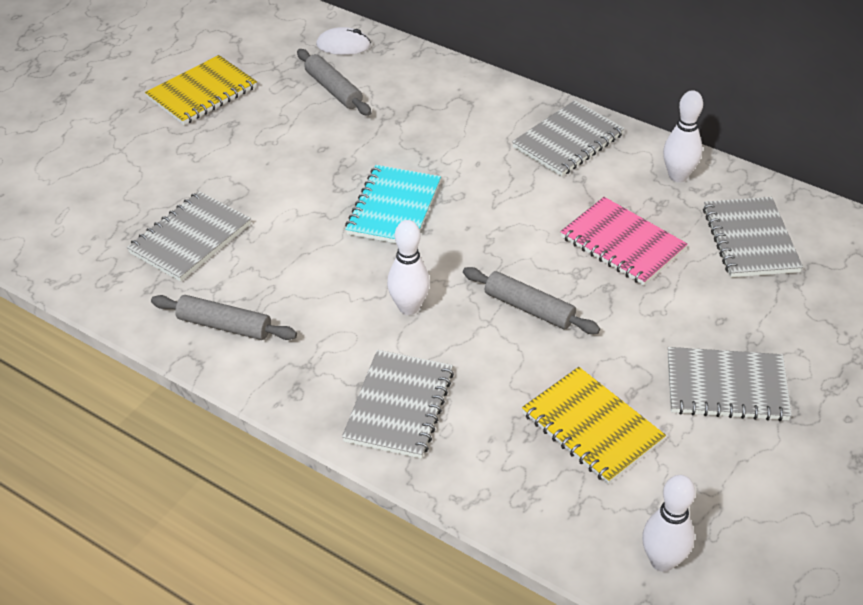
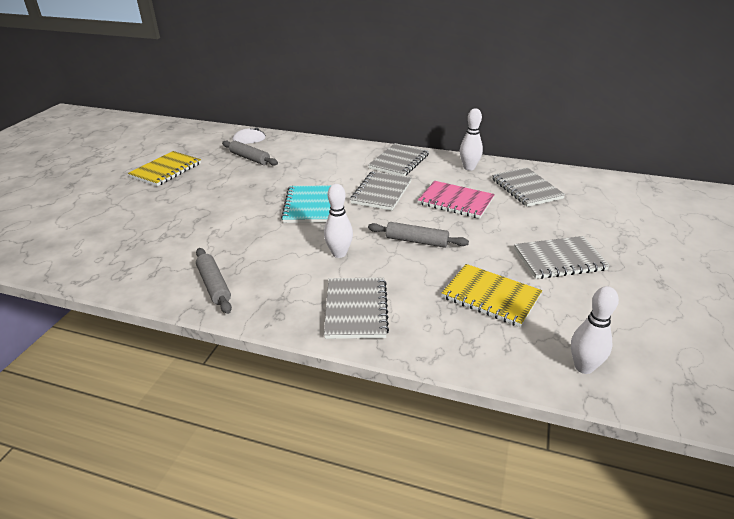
camera: 15 degrees left, 10 degrees down
grey notebook [127,191,251,282] -> grey notebook moved to [350,171,412,211]
grey rolling pin [151,295,297,340] -> grey rolling pin turned 60 degrees clockwise [196,248,232,314]

